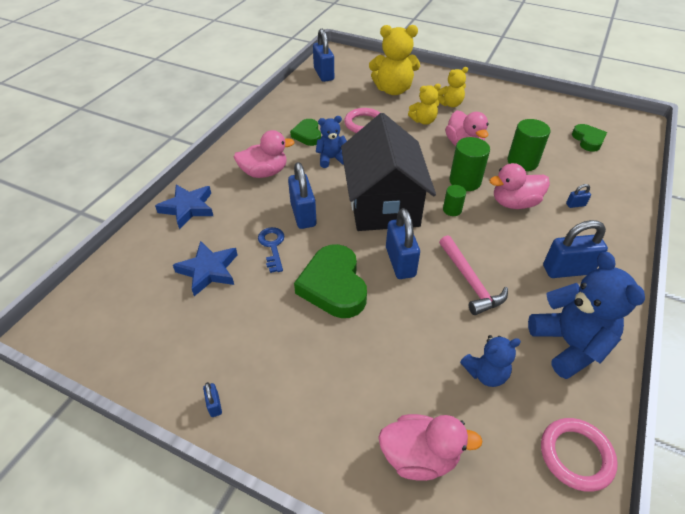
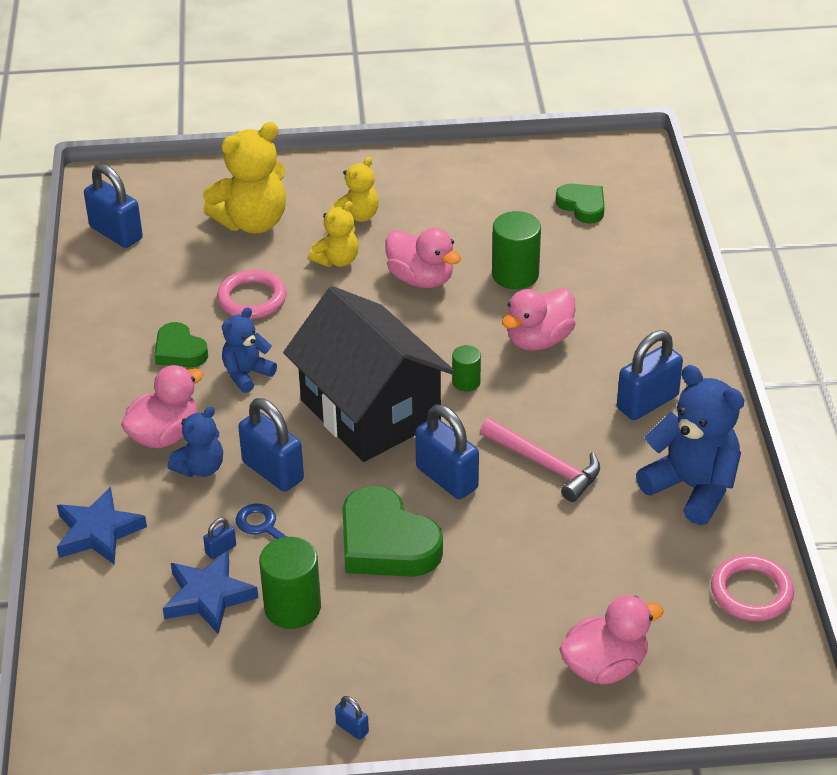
camera: 30 degrees left, 5 degrees down
green cylinder [449,137,490,191] -> green cylinder moved to [259,537,321,629]
blue teddy bear [460,335,521,387] -> blue teddy bear moved to [167,406,223,477]
blue padlock [566,184,591,208] -> blue padlock moved to [203,518,236,559]

